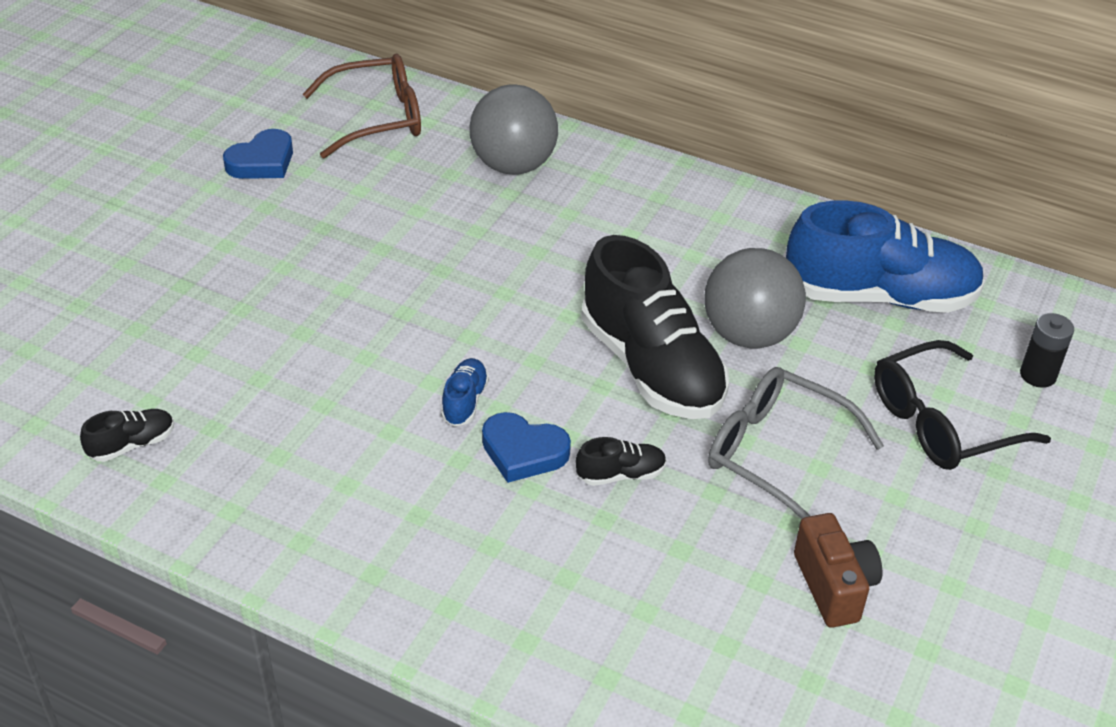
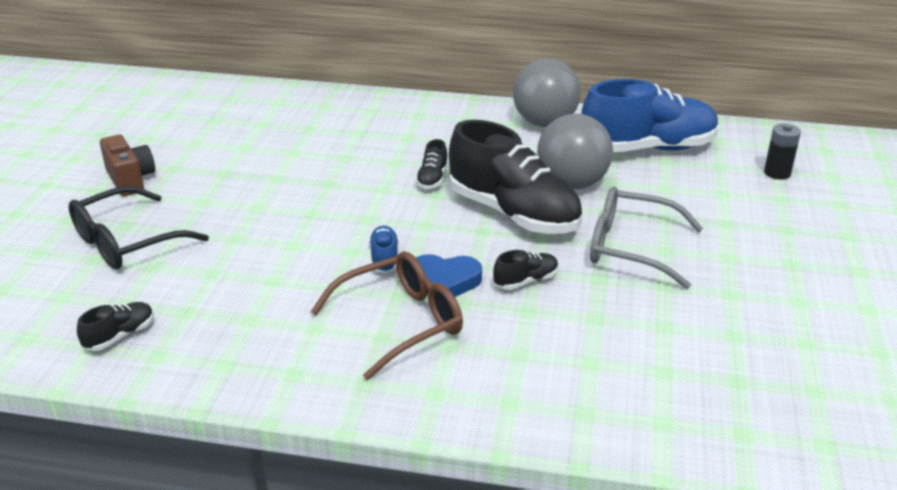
camera: 15 degrees left, 10 degrees down
blue heart [223,129,293,179] -> none
brown glasses [303,54,421,158] -> brown glasses moved to [310,251,463,380]
grey ball [469,84,558,175] -> grey ball moved to [513,59,581,127]
brown camera [794,513,882,628] -> brown camera moved to [100,135,155,196]
black glasses [874,340,1051,470] -> black glasses moved to [69,186,209,269]
none -> black shoe [415,139,448,189]

